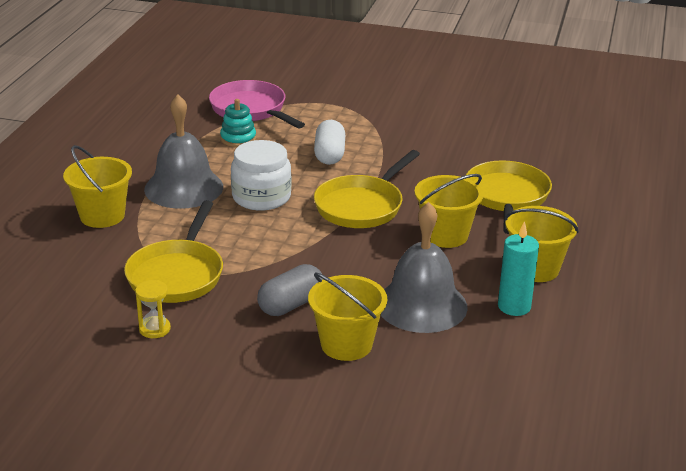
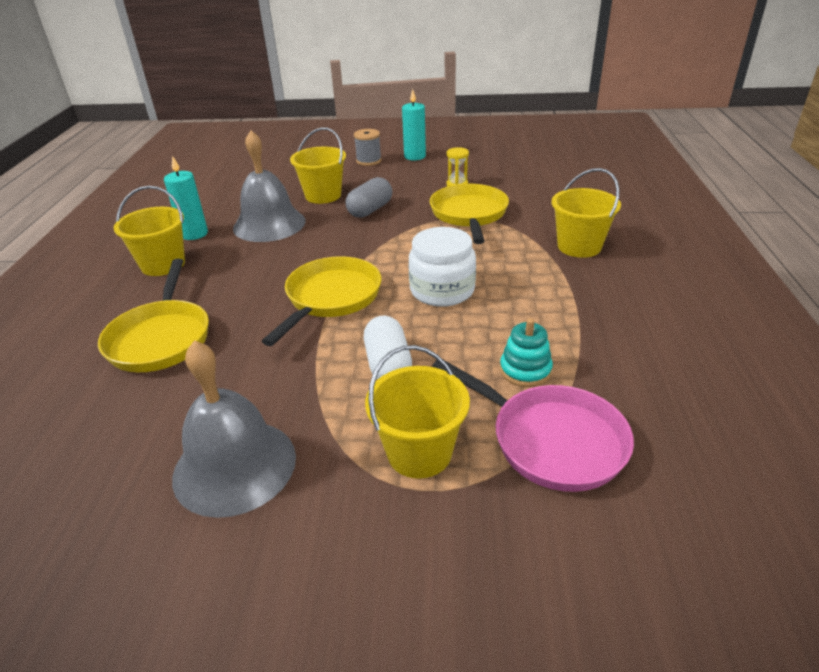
camera: 170 degrees right, 5 degrees up
grey bell [144,94,223,209] -> grey bell moved to [172,340,296,518]
yellow bucket [415,174,483,248] -> yellow bucket moved to [365,345,470,479]
none -> grey spool [354,129,382,166]
none -> turquoise candle [402,89,426,160]

